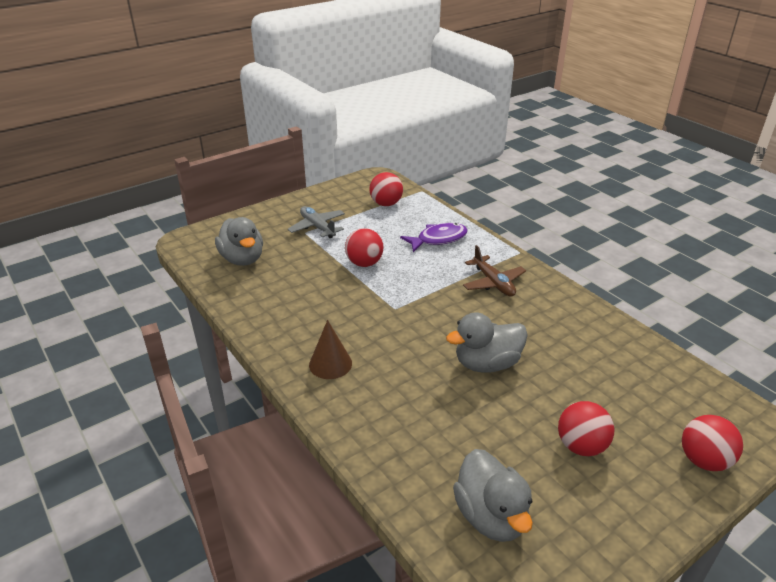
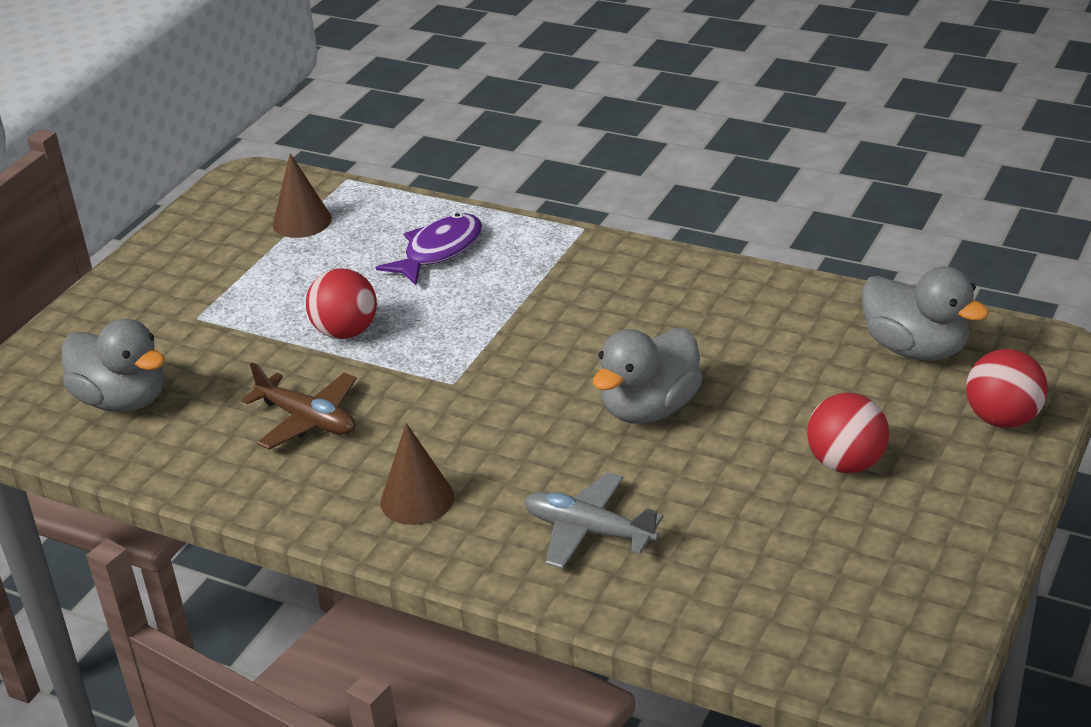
camera: 25 degrees left, 0 degrees up
grey plane [288,206,345,238] -> grey plane moved to [524,472,663,569]
red ball [369,172,403,206] -> brown cone [273,153,332,238]
grey duck [453,449,533,542] -> grey duck moved to [862,266,989,360]
brown plane [463,245,526,296] -> brown plane moved to [241,362,357,450]

